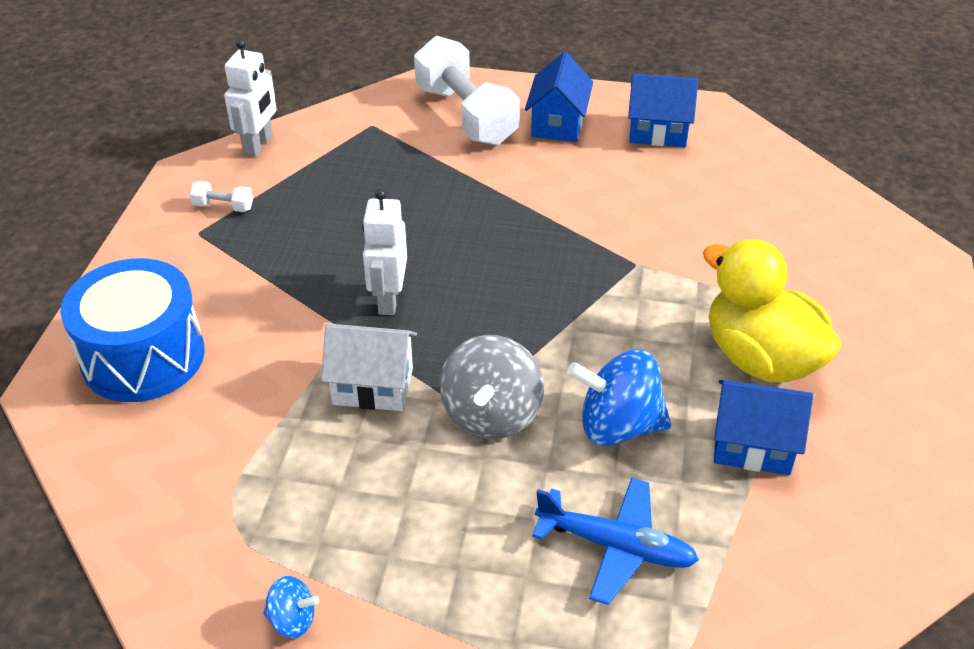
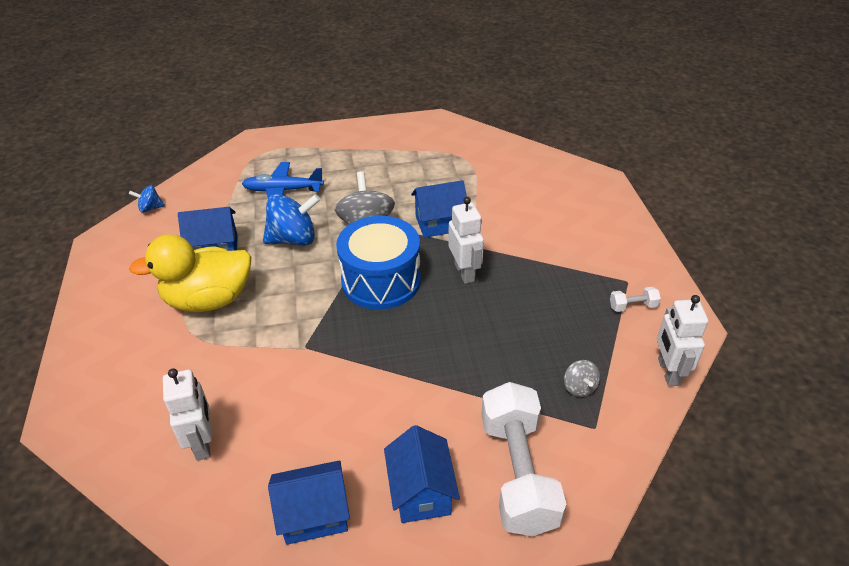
camera: 160 degrees right, 0 degrees up
blue drum [61,258,205,402] -> blue drum moved to [336,216,421,310]
blue spinning top [263,576,319,638] -> blue spinning top moved to [129,185,165,213]
white house [321,323,417,411] -> blue house [411,180,467,238]
white dumbbell [414,36,520,146] -> white dumbbell turned 45 degrees clockwise [481,382,566,536]
yellow duck [703,239,841,382] -> yellow duck turned 135 degrees clockwise [129,234,252,312]
none -> white robot [163,368,212,461]
none -> grey spinning top [564,360,600,397]

